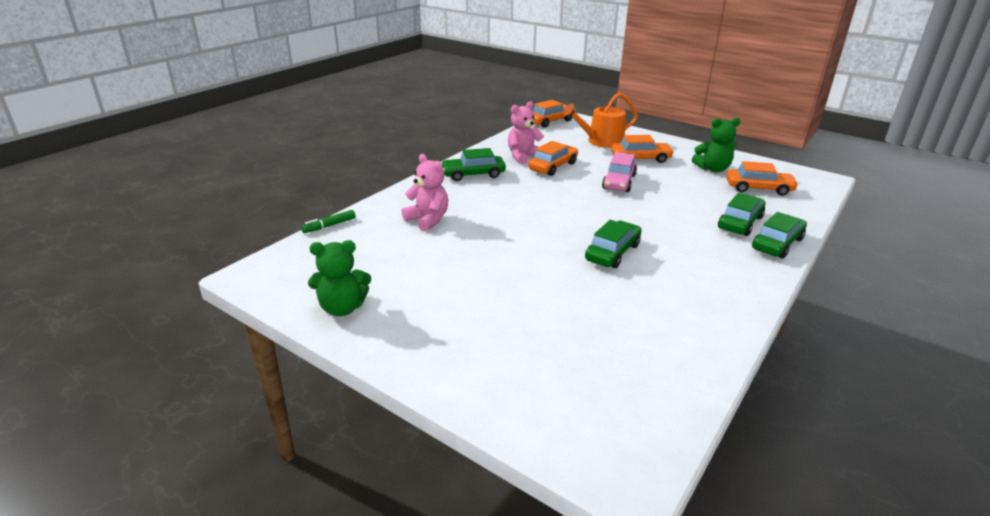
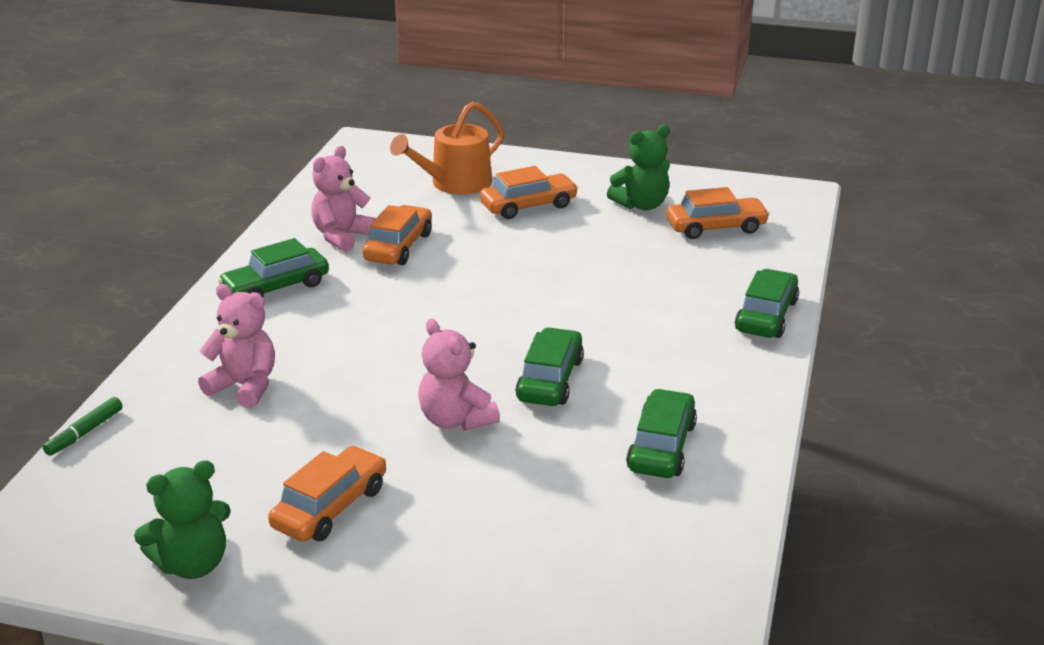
camera: 20 degrees left, 0 degrees up
orange car [533,100,575,128] -> orange car moved to [268,446,386,542]
pink car [602,152,637,192] -> none
green car [718,193,765,236] -> green car moved to [626,389,697,478]
none -> pink teddy bear [418,319,500,430]

